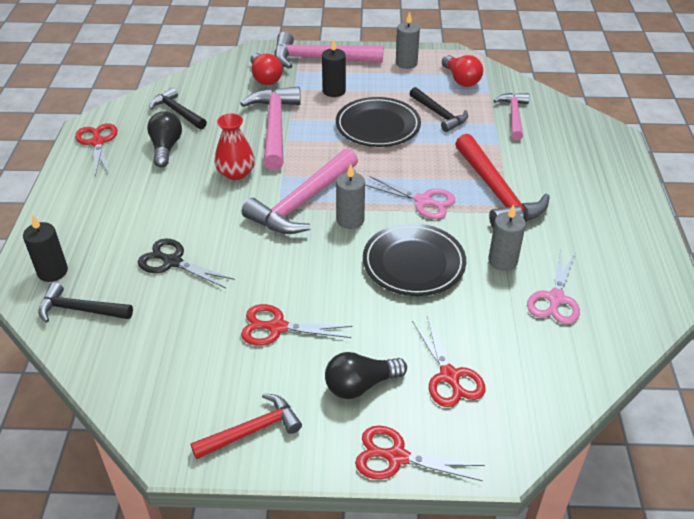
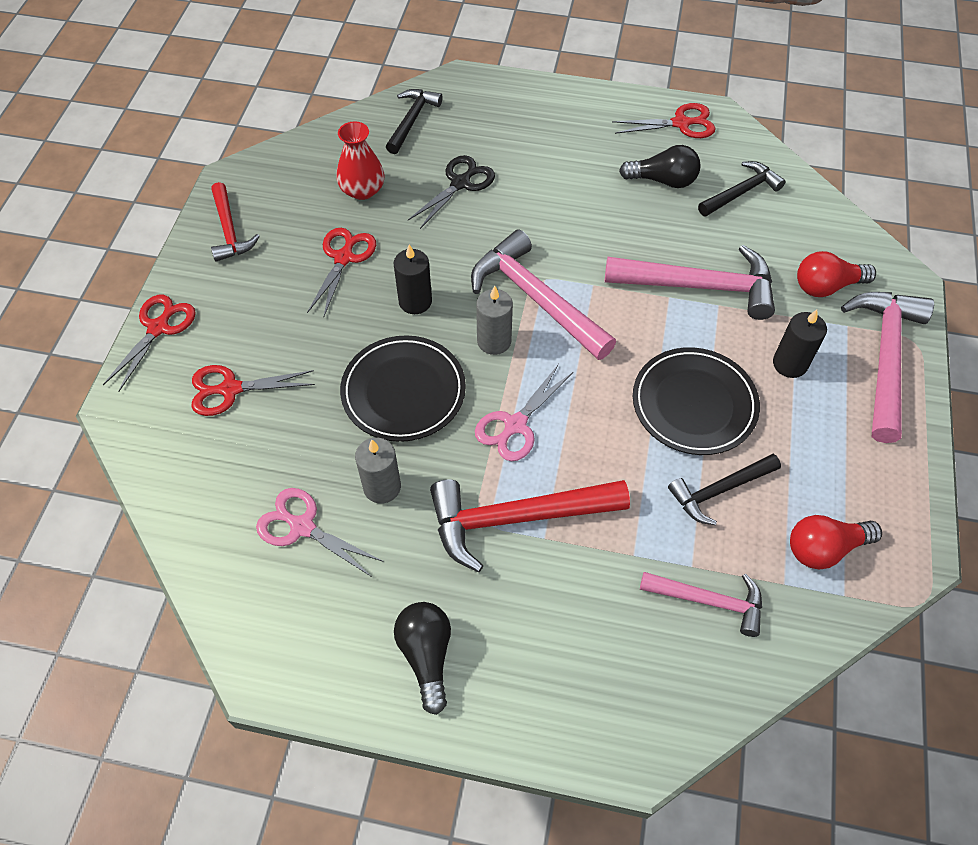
camera: 100 degrees right, 15 degrees up
black candle [23,215,68,282] -> black candle moved to [393,244,432,314]
red vase [214,113,255,180] -> red vase moved to [336,121,385,200]
black light bulb [325,352,407,399] -> black light bulb moved to [394,602,451,715]
grey candle [396,12,420,69] -> none

